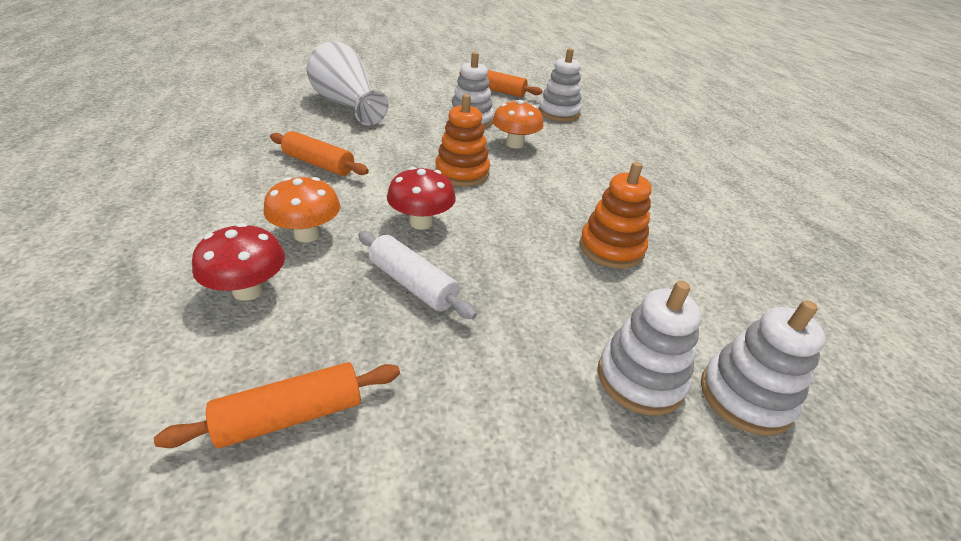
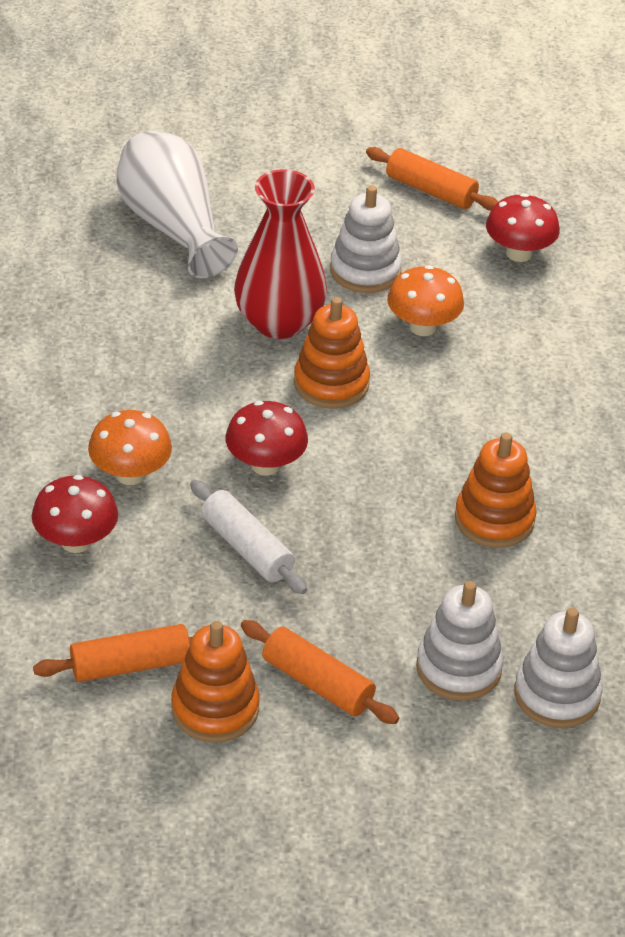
camera: 10 degrees right, 5 degrees up
orange rolling pin [270,131,369,176] -> orange rolling pin moved to [241,620,399,724]
white stacking toy [539,48,582,122] -> red mushroom [486,193,560,262]
none -> orange stacking toy [171,621,260,742]
none -> red vase [234,169,327,339]

